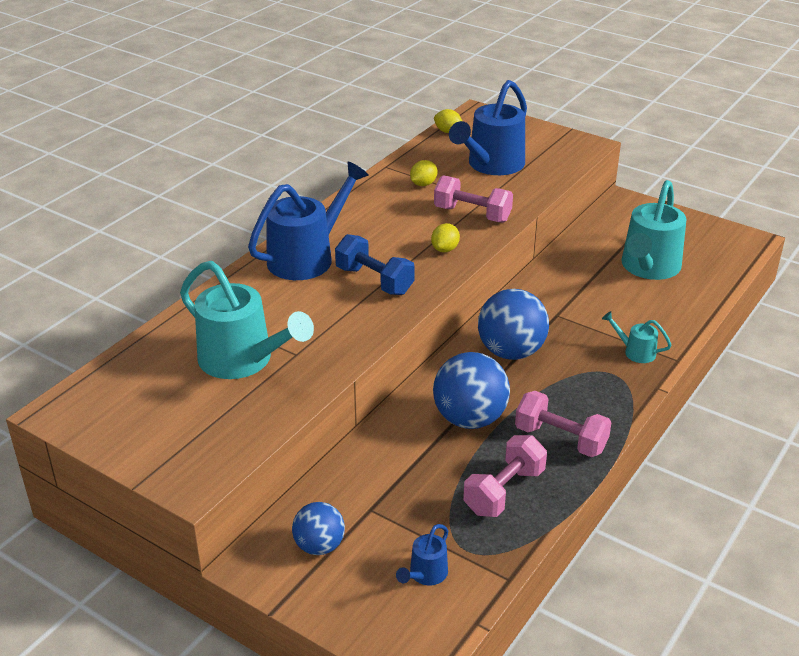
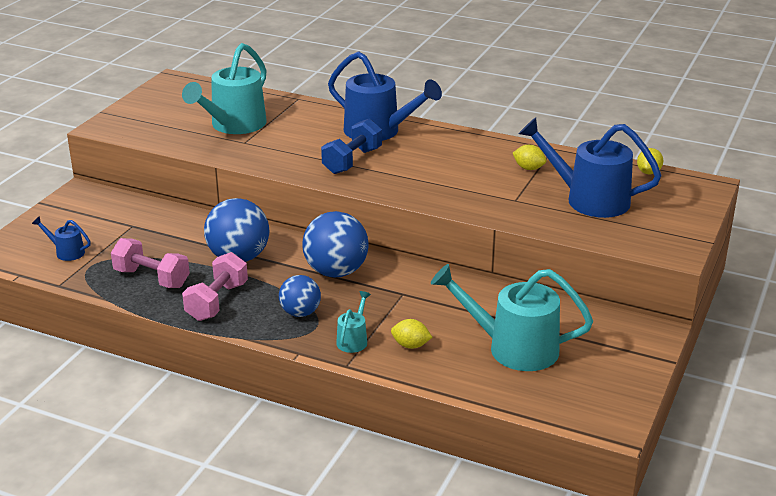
camera: 80 degrees right, 5 degrees down
blue ball [292,502,345,555] -> blue ball moved to [279,275,321,317]
yellow lemon [431,223,460,252] -> yellow lemon moved to [391,319,432,349]
pink dumbbell [434,175,513,223] -> none

